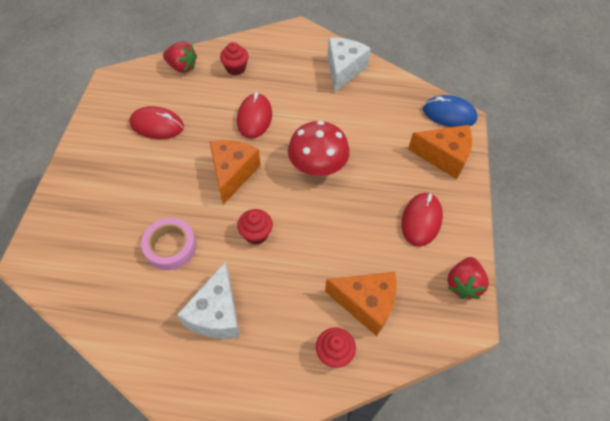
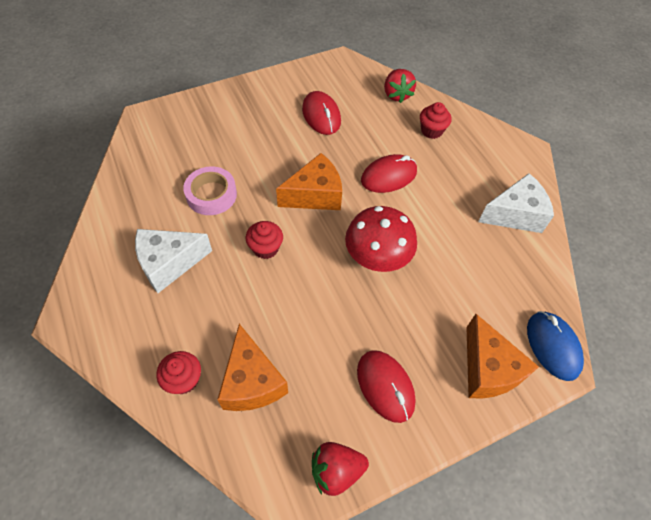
camera: 55 degrees right, 0 degrees up
red mouse [401,193,443,247] -> red mouse turned 75 degrees clockwise [357,350,416,423]

